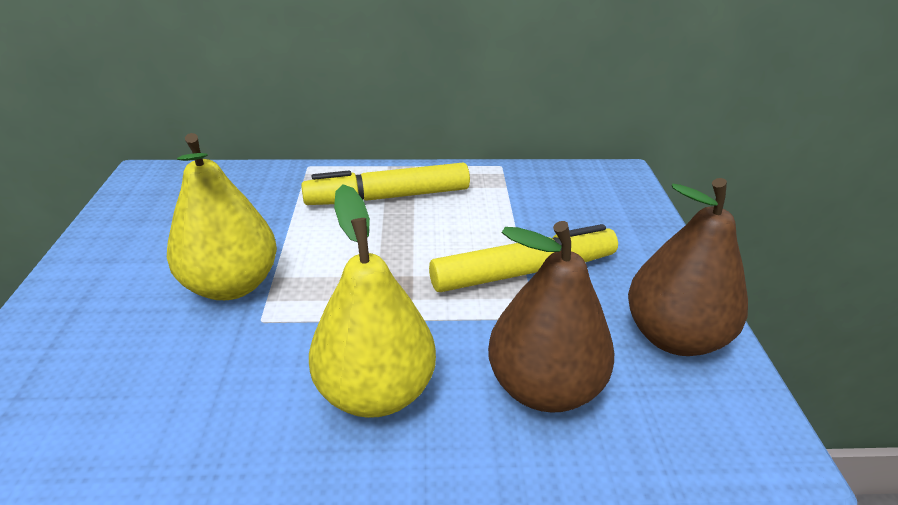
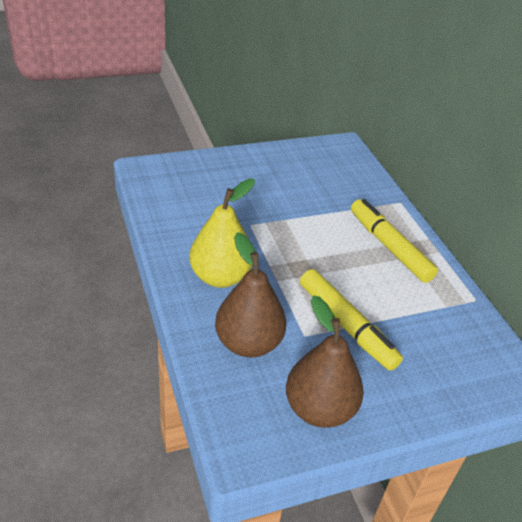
camera: 70 degrees right, 5 degrees up
yellow pear [167,133,277,300] -> none

